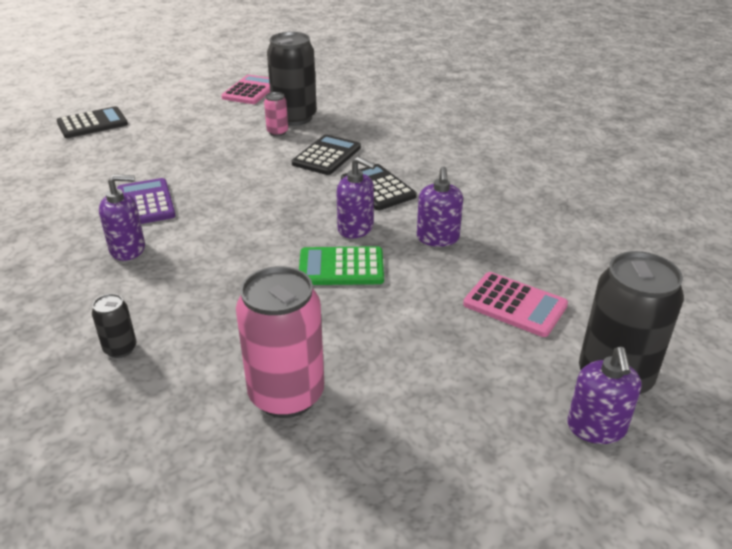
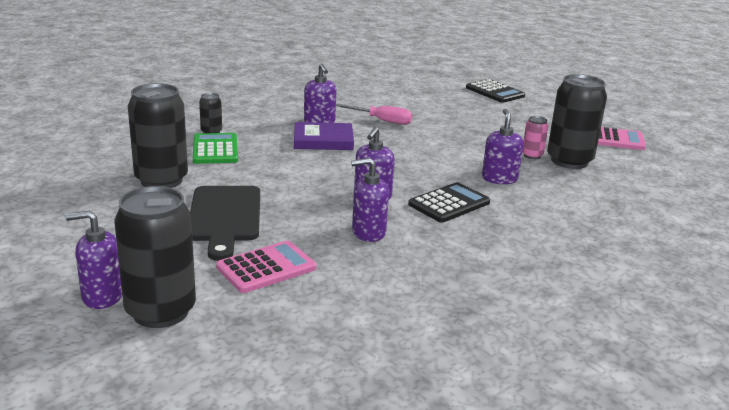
camera: 80 degrees right, 10 degrees down
purple calculator [117,178,176,224] -> pink screwdriver [336,104,413,125]
pink can [236,266,324,418] -> black can [128,83,188,188]
black calculator [292,134,361,175] -> purple soap dispenser [482,109,524,184]
green calculator [299,246,384,285] -> green calculator moved to [193,133,238,164]
pink calculator [463,272,568,337] -> pink calculator turned 150 degrees counterclockwise [216,241,316,293]
none -> black cutting board [190,186,260,261]
none -> purple book [294,122,354,150]

